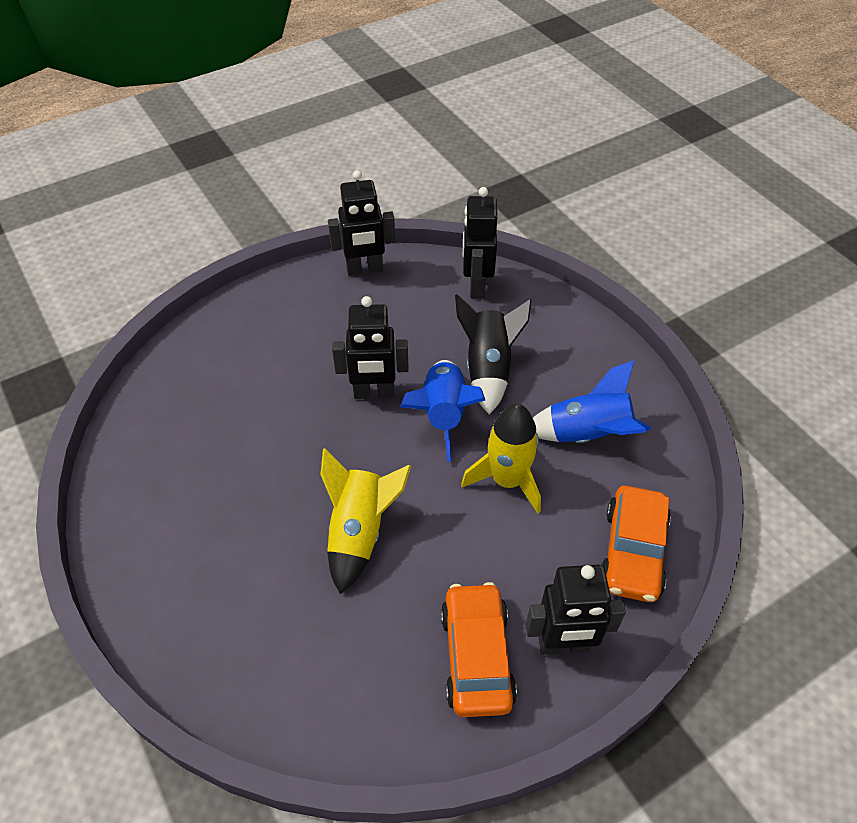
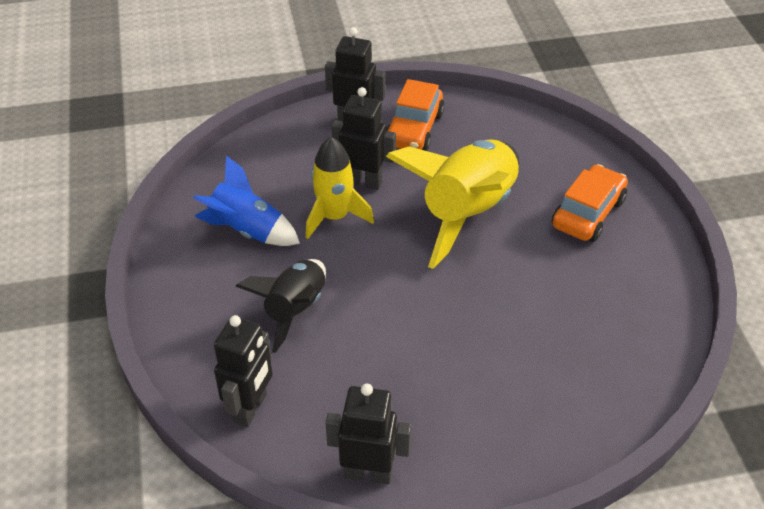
camera: 160 degrees left, 5 degrees down
yellow rocket [320,448,411,594] -> yellow rocket [386,139,519,269], size x1.66
black robot [332,296,409,399] -> black robot moved to [332,87,396,190]
blue rocket [400,360,485,462] -> none
orange car [601,486,671,602] -> orange car moved to [552,164,628,242]

